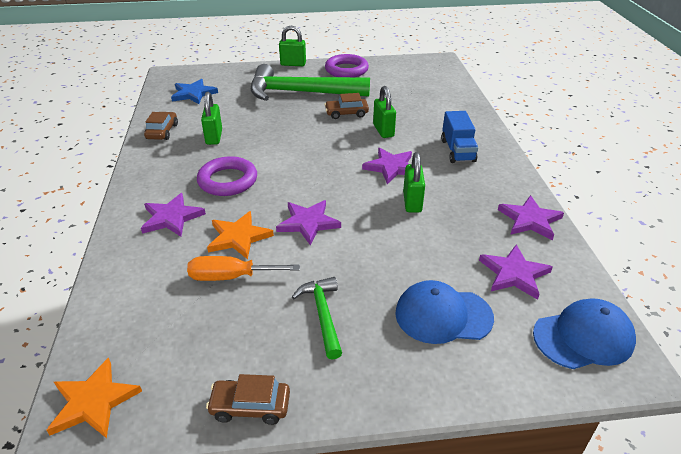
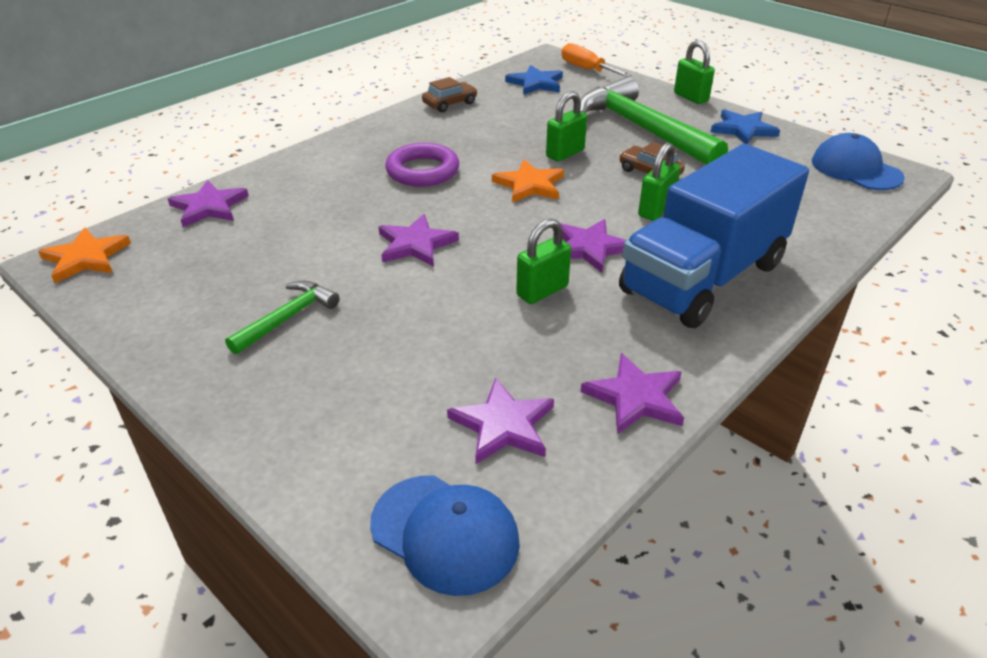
camera: 50 degrees right, 0 degrees up
purple star [141,193,206,237] -> purple star moved to [167,180,249,227]
orange screwdriver [187,256,300,281] -> orange screwdriver moved to [561,43,631,77]
green padlock [201,92,222,145] -> green padlock moved to [546,91,587,162]
brown car [206,374,290,425] -> none
orange star [207,211,274,260] -> orange star moved to [492,159,564,203]
purple ring [325,54,369,77] -> blue star [711,109,780,144]
blue cap [395,280,494,344] -> blue cap moved to [812,133,905,190]
blue truck [441,111,478,163] -> blue truck [619,144,809,328], size x2.11

